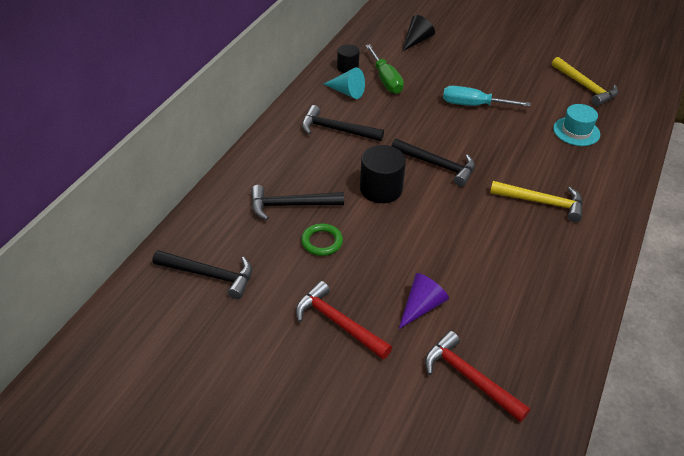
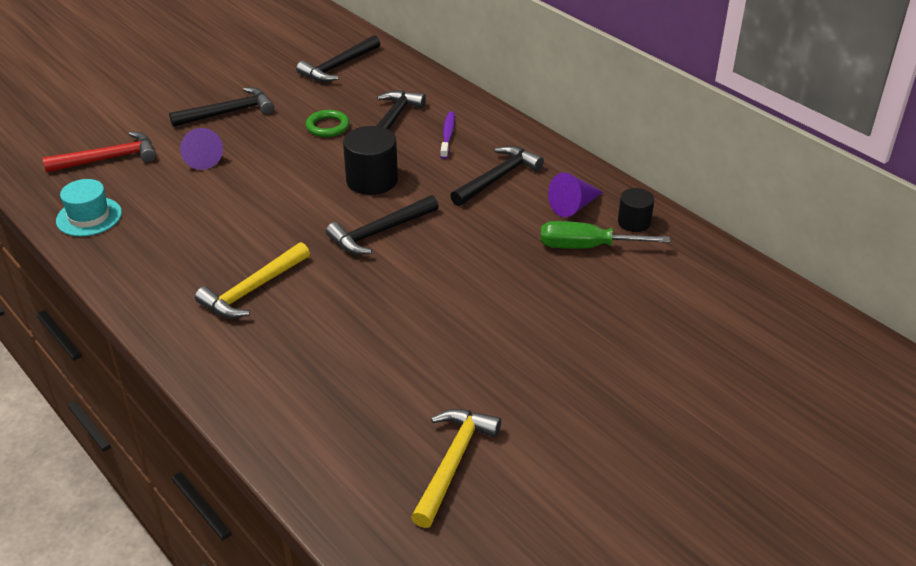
camera: 115 degrees right, 5 degrees down
red hammer [296,281,392,359] -> black hammer [169,87,274,127]
turquoise cone [324,67,365,99] -> purple cone [548,173,603,217]
black cone [402,15,435,52] -> none
turquoise screwdriver [443,86,531,107] -> none
yellow hammer [552,57,618,106] -> yellow hammer turned 120 degrees clockwise [411,409,501,528]
turquoise hat [553,104,600,146] -> turquoise hat moved to [56,179,122,237]
none -> purple toothbrush [440,111,455,159]

